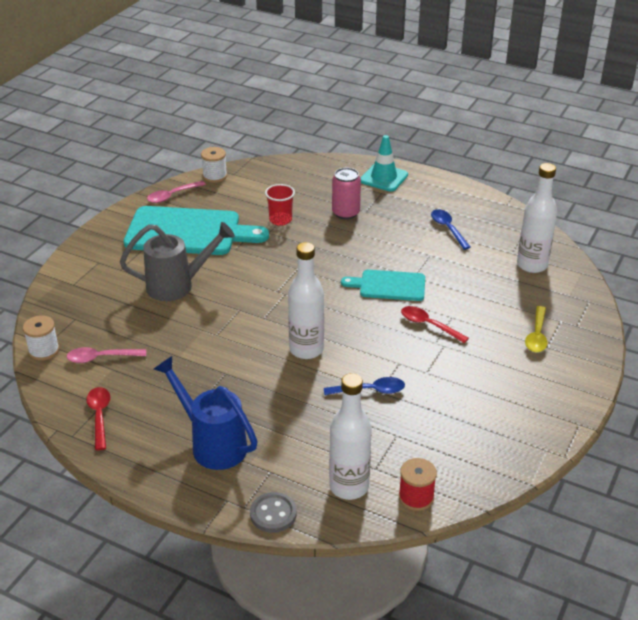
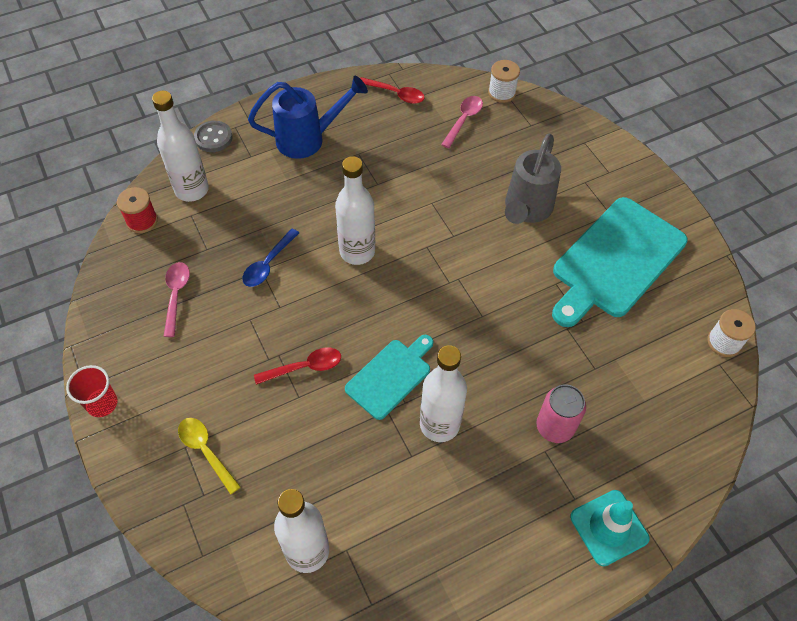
camera: 125 degrees right, 20 degrees up
pink spoon [147,181,206,203] -> pink spoon moved to [164,262,190,337]
red cup [265,184,295,226] -> red cup moved to [66,365,118,417]
blue spoon [431,209,471,250] -> none
none -> white bottle [420,345,467,442]

